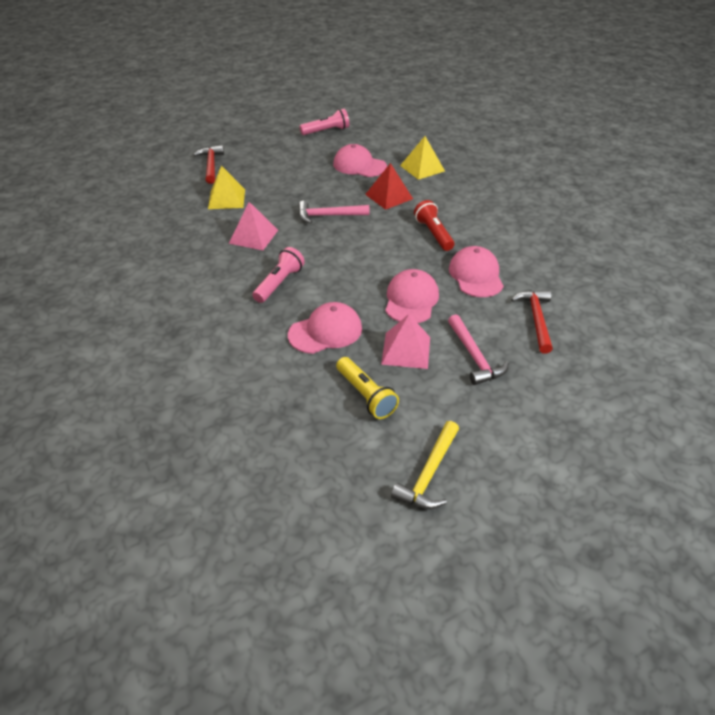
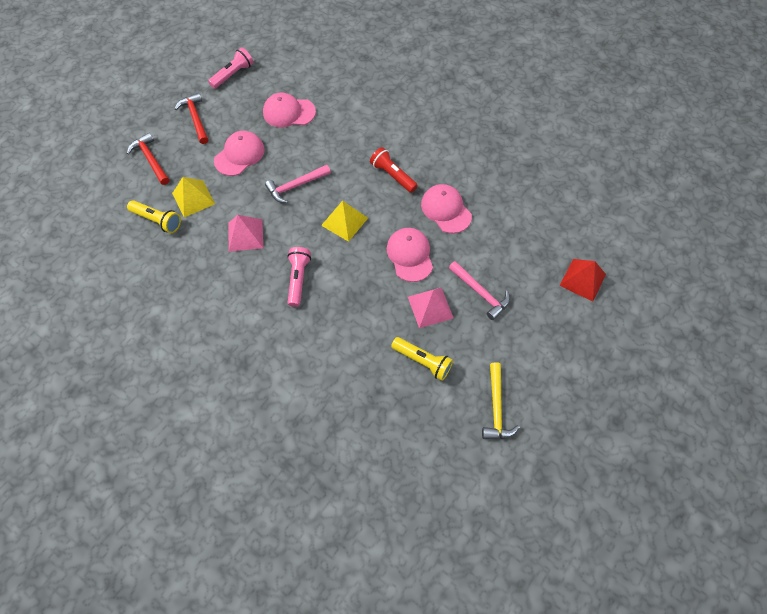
camera: 25 degrees left, 20 degrees up
pink cap [288,302,362,354] -> pink cap moved to [214,131,265,176]
red pyramid [365,163,413,210] -> red pyramid moved to [560,259,606,302]
yellow pyramid [400,136,445,180] -> yellow pyramid moved to [321,201,368,242]
red hammer [511,290,553,354] -> red hammer moved to [175,93,208,144]
none -> yellow flashlight [127,200,181,233]

